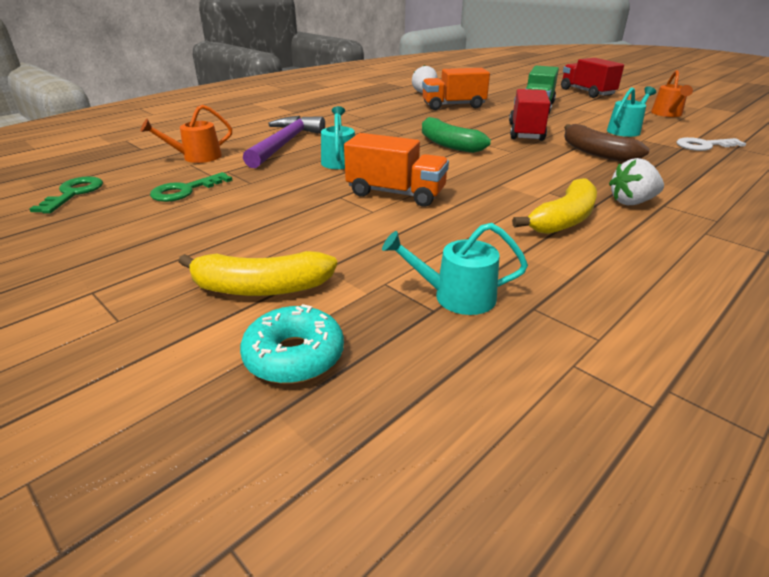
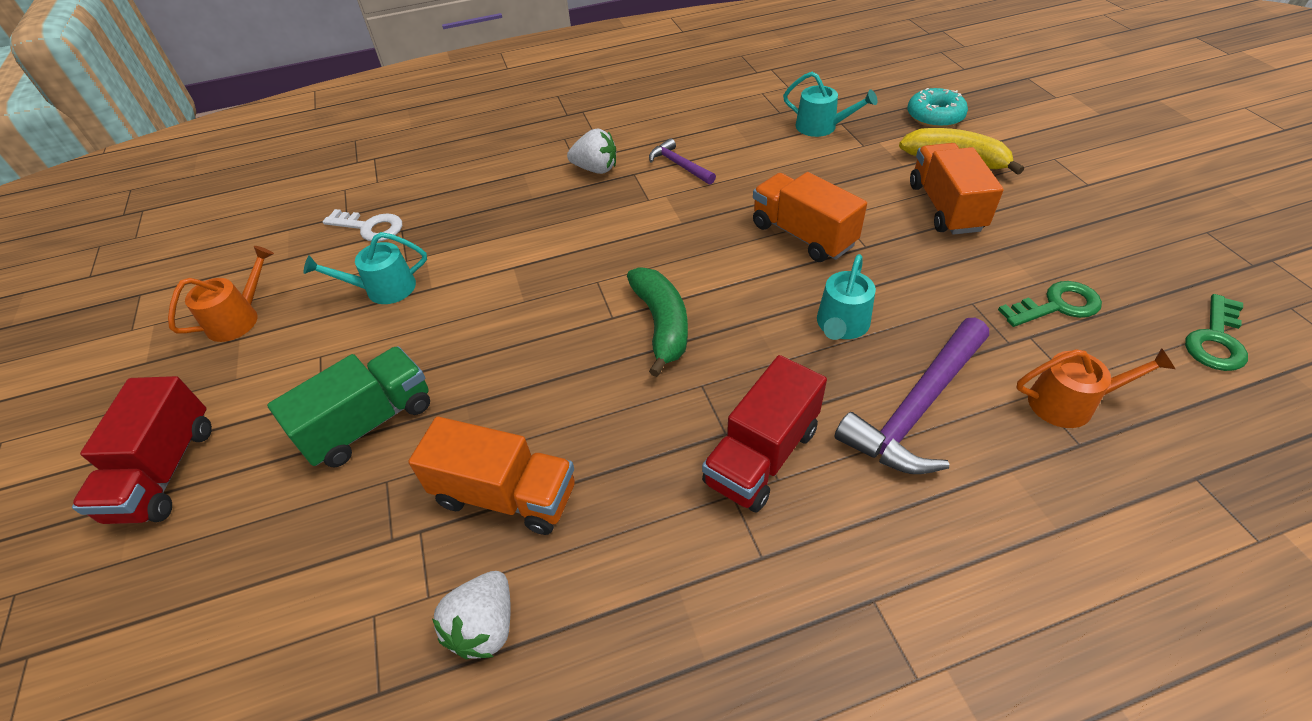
camera: 150 degrees left, 15 degrees up
red truck [509,89,550,141] -> red truck moved to [702,355,827,512]
yellow banana [512,178,597,234] -> purple hammer [649,138,716,185]
brown banana [564,124,650,162] -> none
none -> orange truck [910,143,1004,235]

